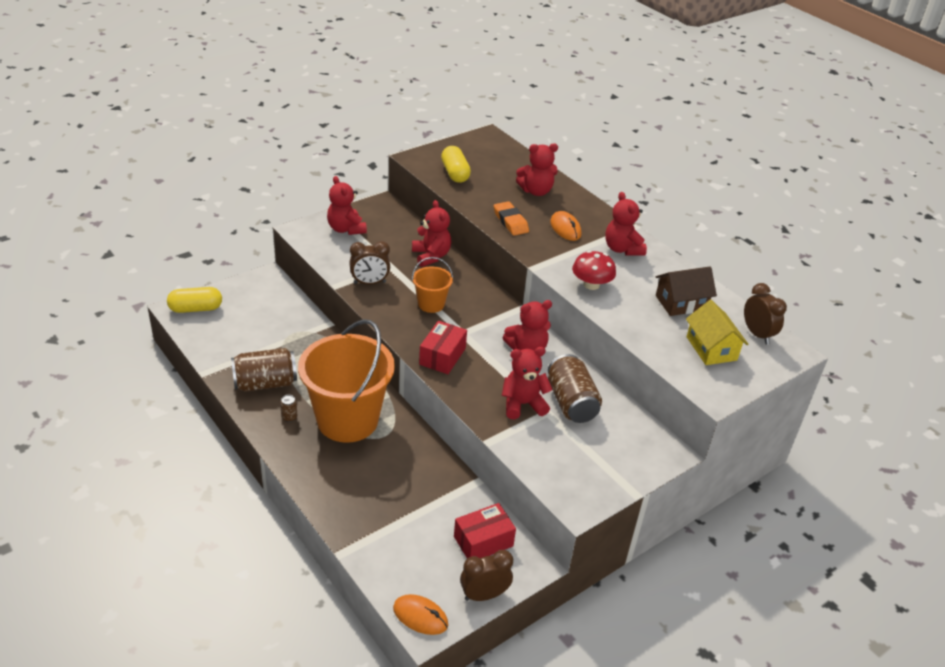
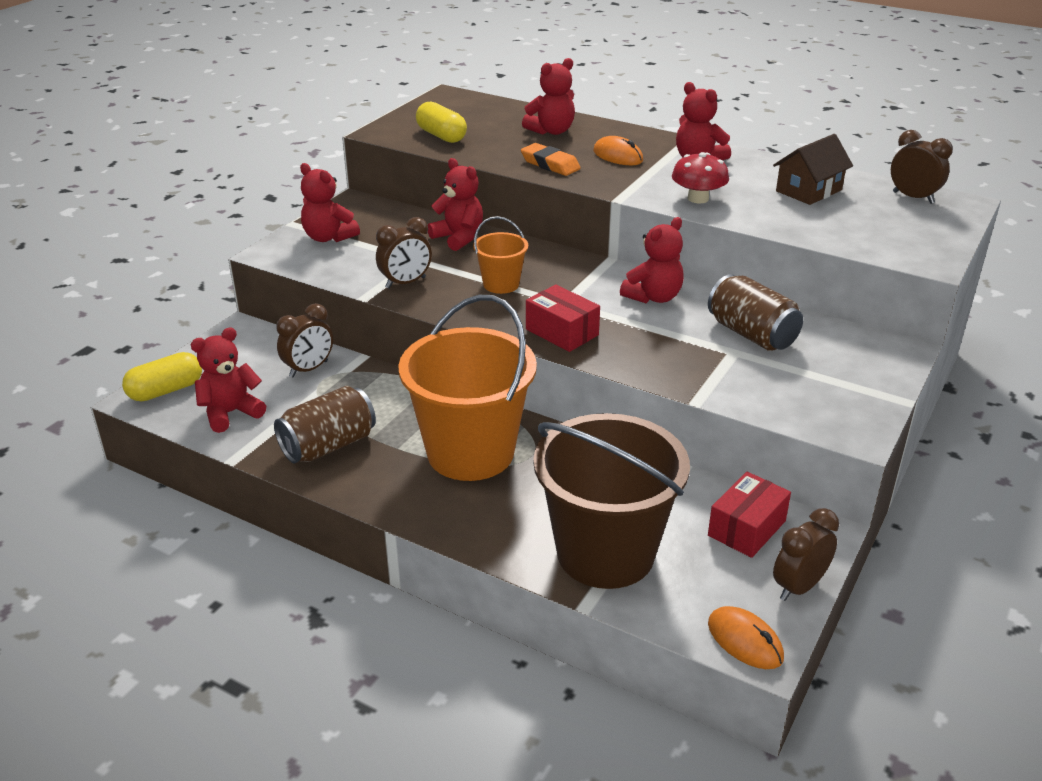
camera: 20 degrees left, 5 degrees down
brown can [280,395,298,422] -> none
orange mouse [393,594,448,635] -> orange mouse turned 45 degrees clockwise [708,606,784,669]
red box [419,321,467,374] -> red box turned 45 degrees counterclockwise [526,284,600,352]
red teddy bear [502,347,553,419] -> red teddy bear moved to [191,327,266,433]
yellow house [686,300,749,365] -> none
none -> brown clock [276,303,333,378]
none -> brown bucket [533,413,690,589]

